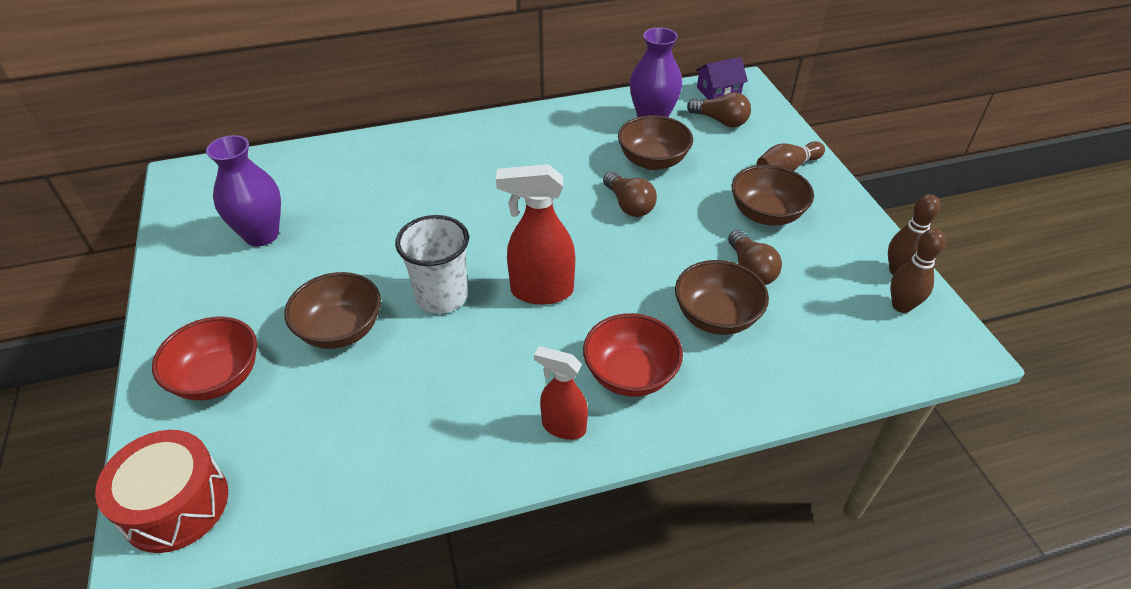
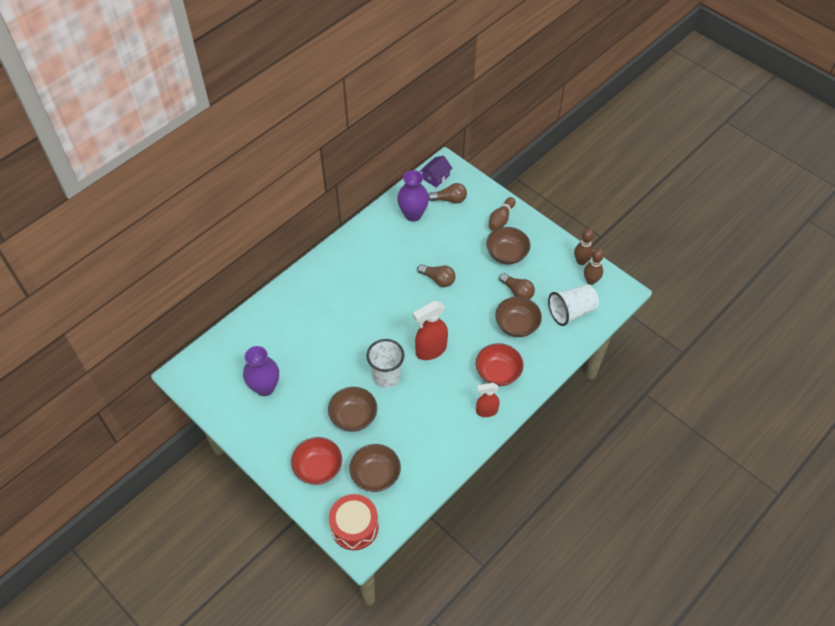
camera: 30 degrees left, 10 degrees up
brown bowl [618,115,693,170] -> brown bowl moved to [349,444,401,492]
none -> white cup [548,284,599,326]

